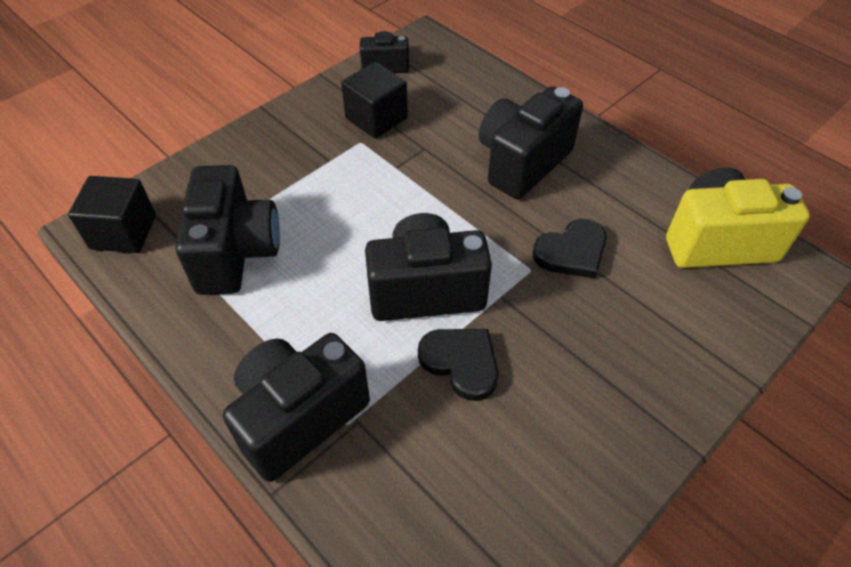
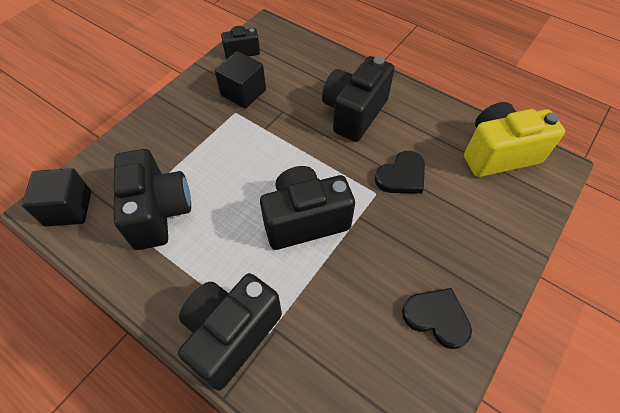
camera: 10 degrees left, 5 degrees up
black heart [418,329,498,401] -> black heart moved to [402,288,472,349]

